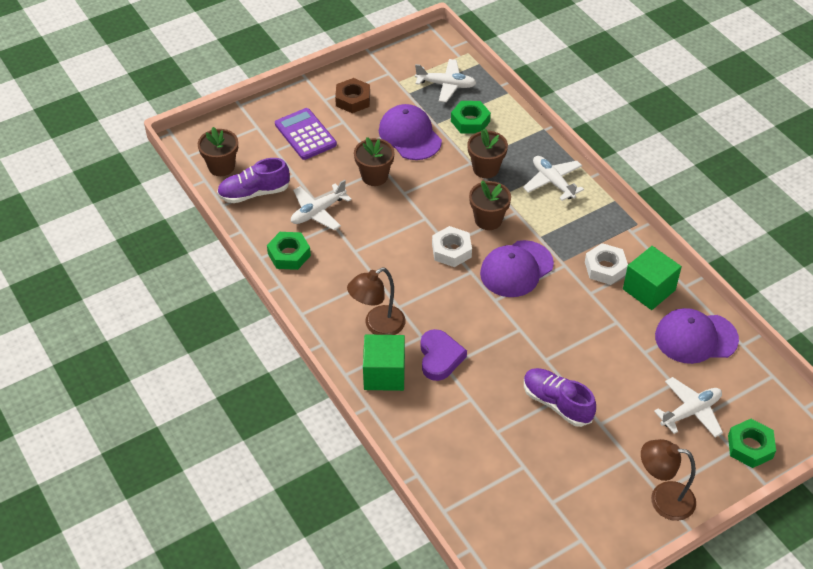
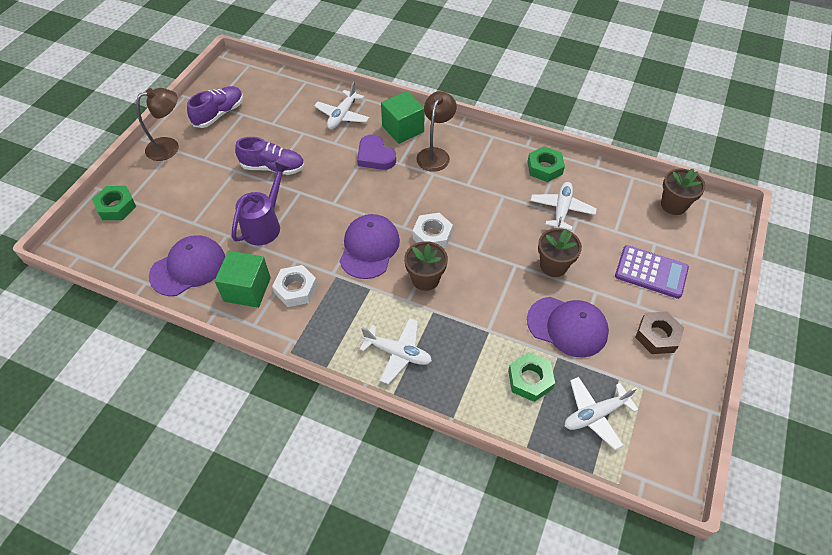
camera: 145 degrees right, 5 degrees up
purple shoe [217,158,290,203] -> purple shoe moved to [187,86,243,128]
brown flower pot [467,128,508,178] -> none
white plane [654,377,723,437] -> white plane moved to [314,82,369,129]
none -> purple watering can [231,162,290,245]

